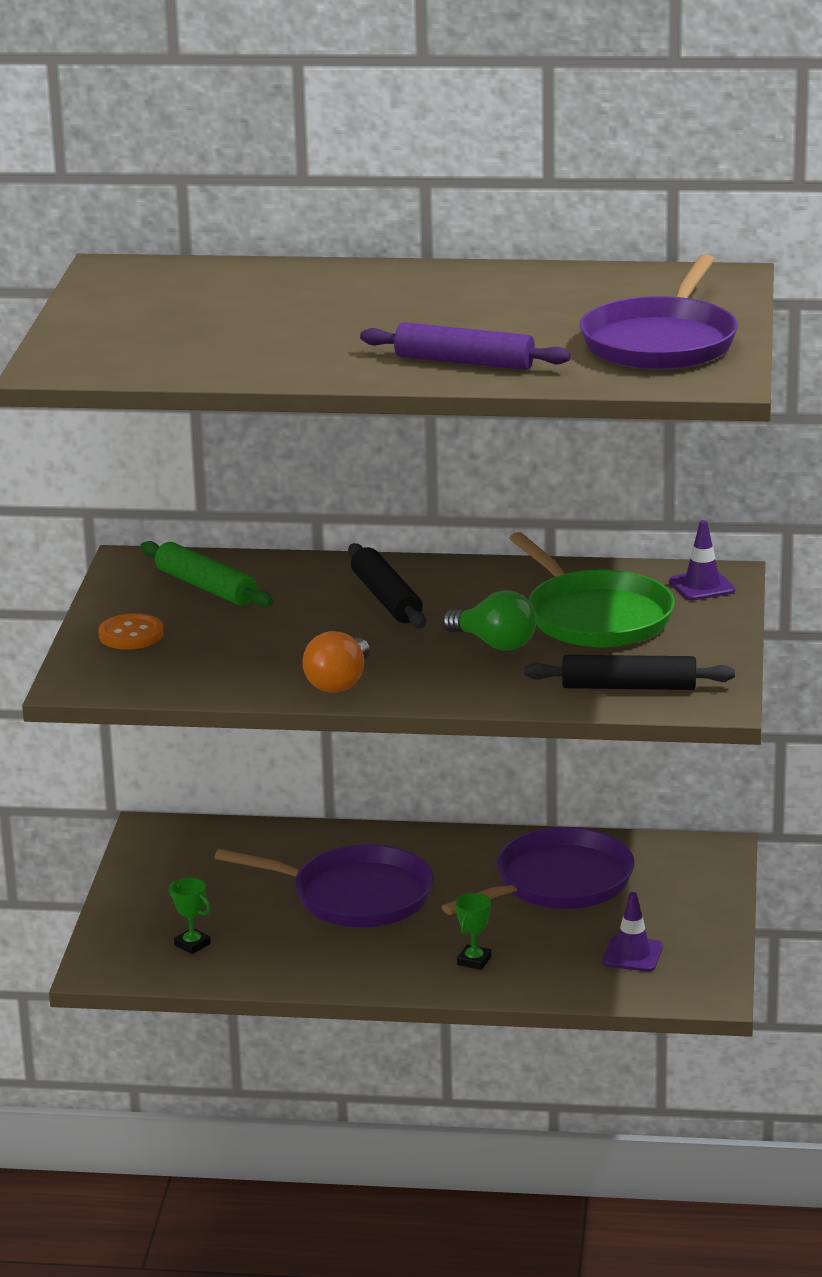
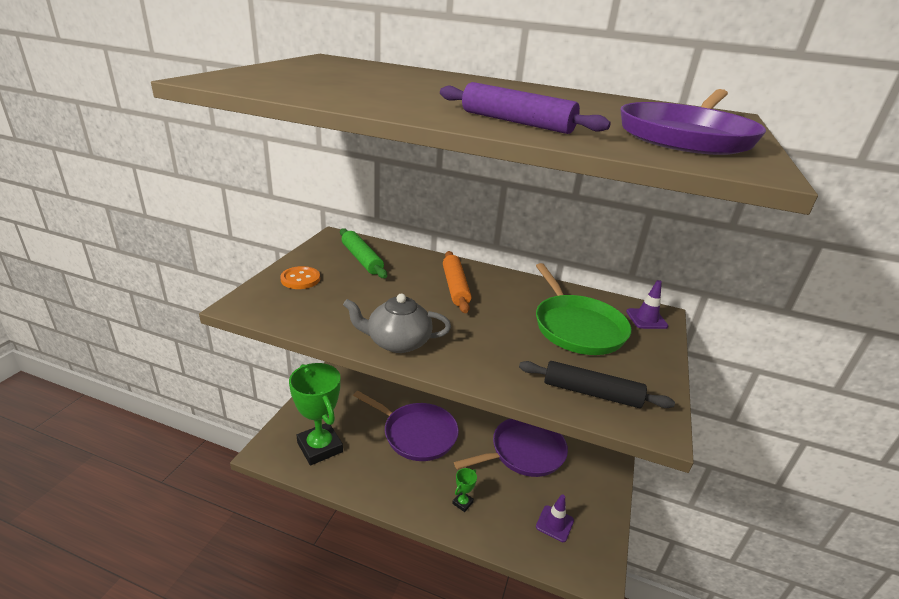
camera: 10 degrees right, 5 degrees up
green trophy [169,878,211,954] -> green trophy [289,363,343,466], size x2.45
orange light bulb [303,631,370,693] -> grey teapot [343,294,451,353]
black rolling pin [348,543,426,628] -> orange rolling pin [443,251,471,313]
green light bulb [443,590,537,651] -> none

